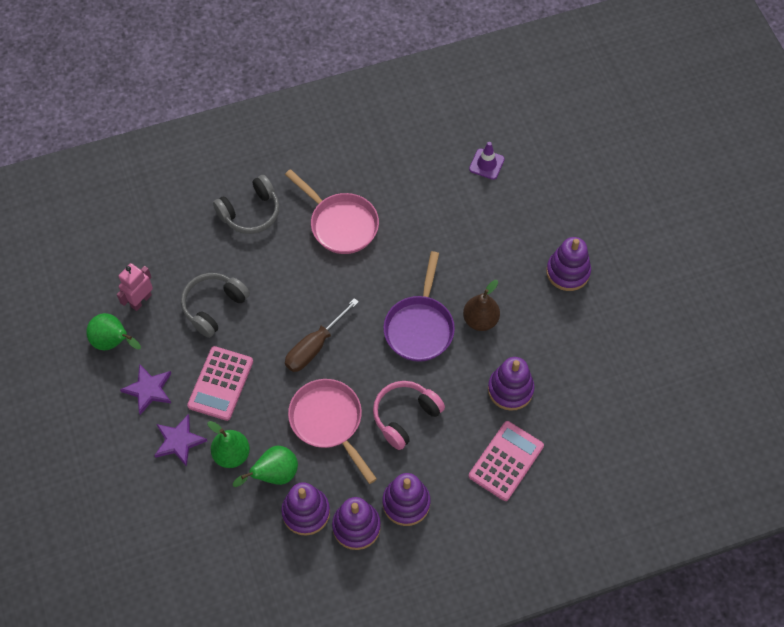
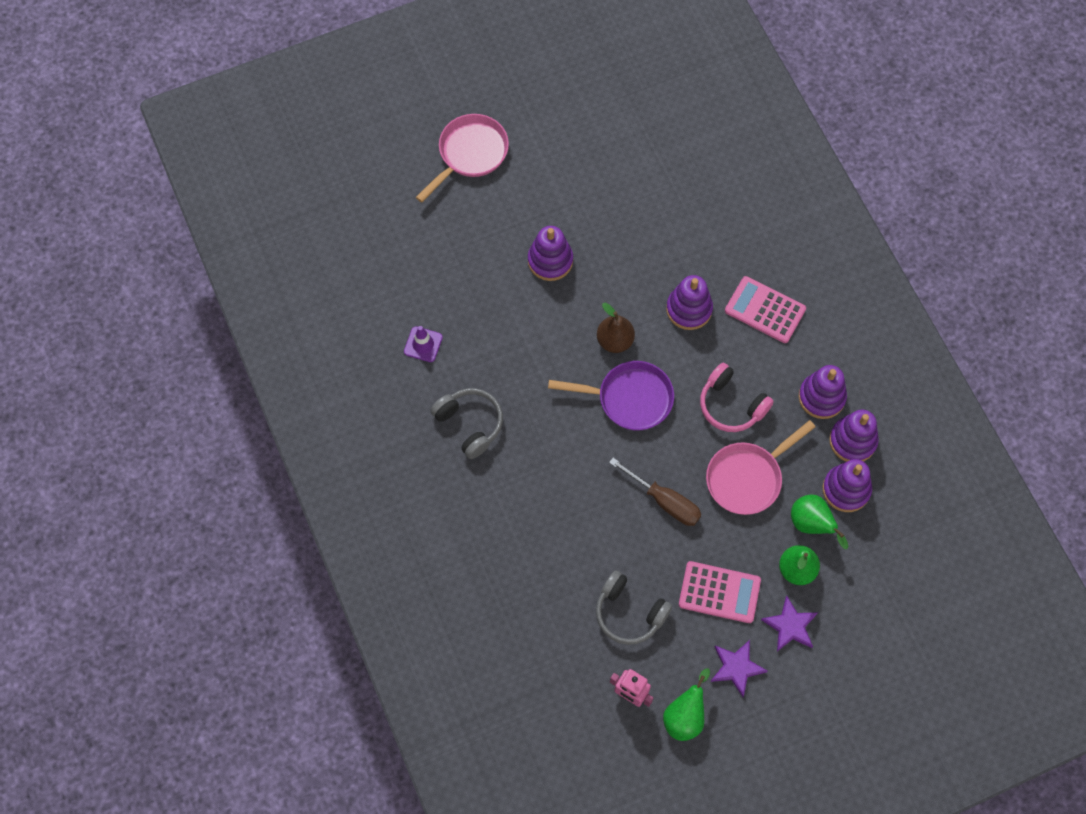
camera: 95 degrees left, 5 degrees up
grey headphones [213,175,280,234] -> grey headphones moved to [430,388,503,459]
pink pan [285,169,379,254] -> pink pan moved to [416,114,509,203]

